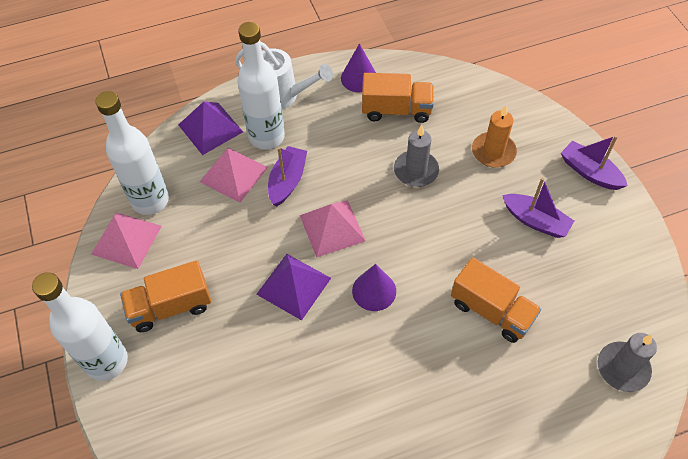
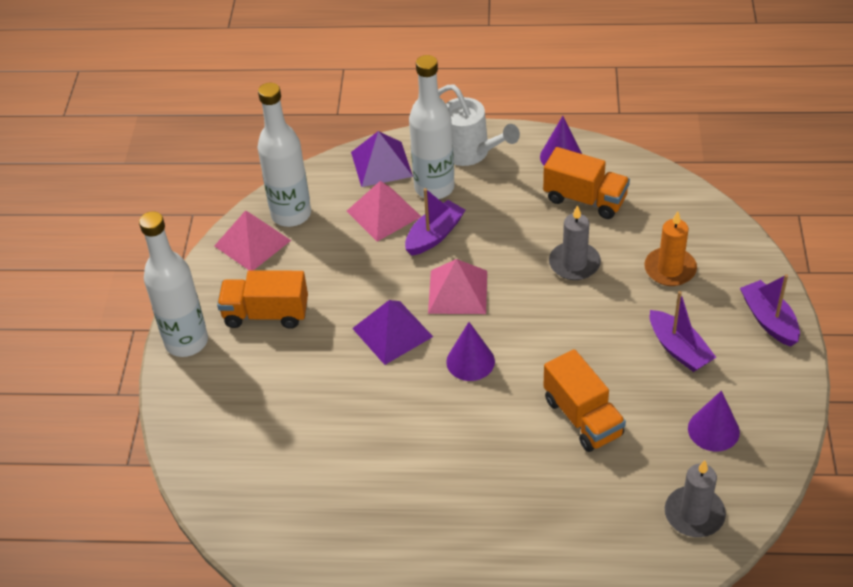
camera: 25 degrees right, 10 degrees down
none -> purple cone [688,391,740,452]

